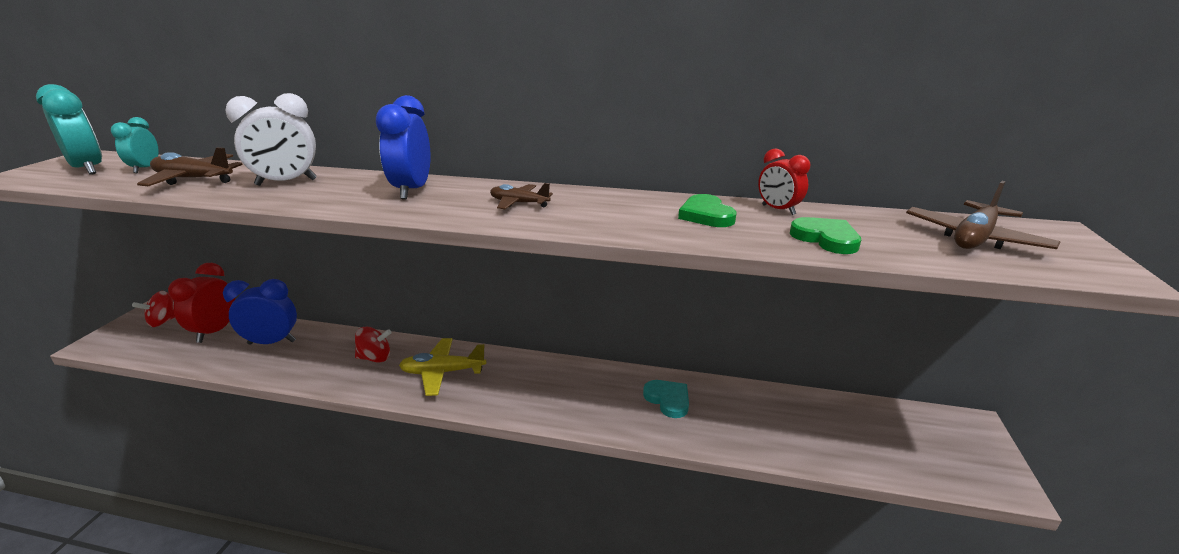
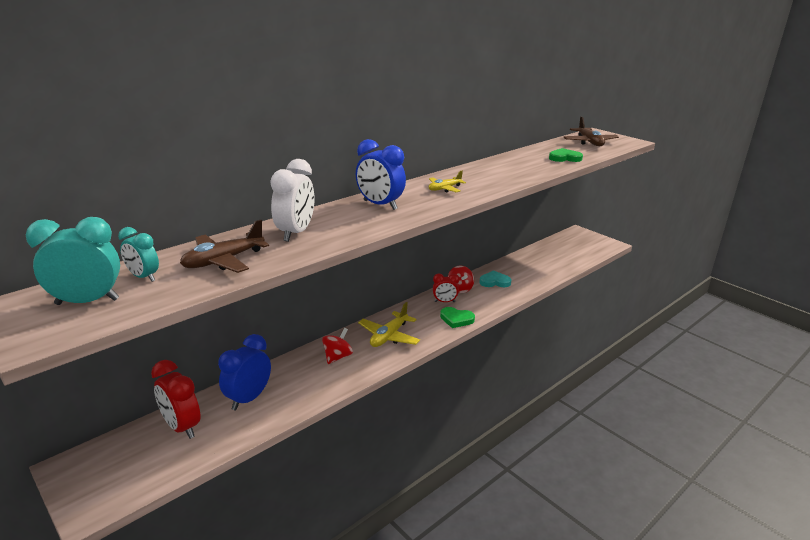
camera: 55 degrees left, 0 degrees up
red spinning top [132,291,175,327] -> red spinning top moved to [448,266,474,293]
brown plane [490,183,553,209] -> yellow plane [429,171,466,192]
green heart [678,194,737,227] -> green heart moved to [440,307,475,328]
red clock [758,148,810,215] -> red clock moved to [433,274,459,302]

